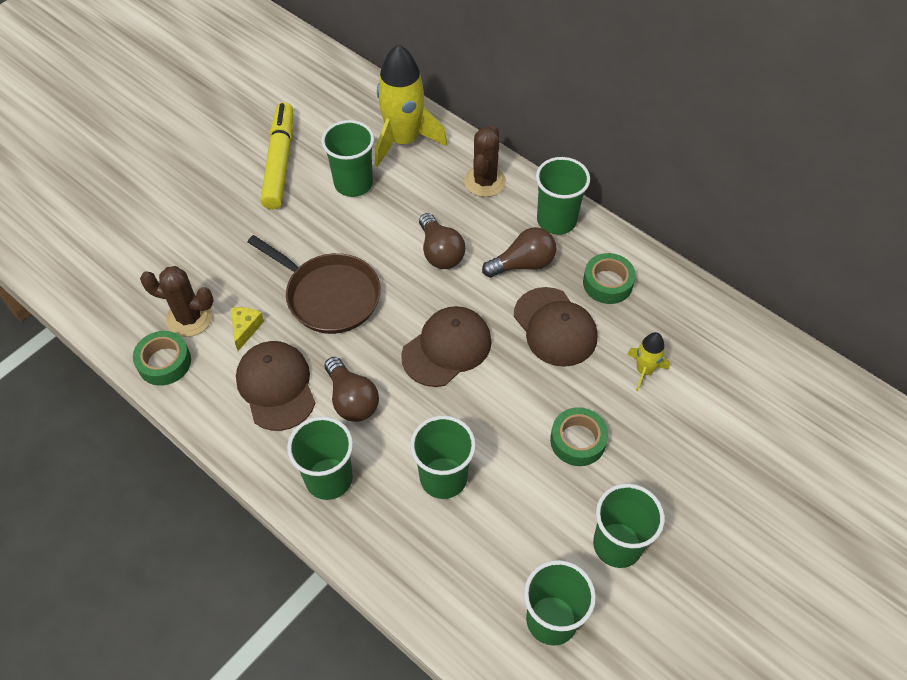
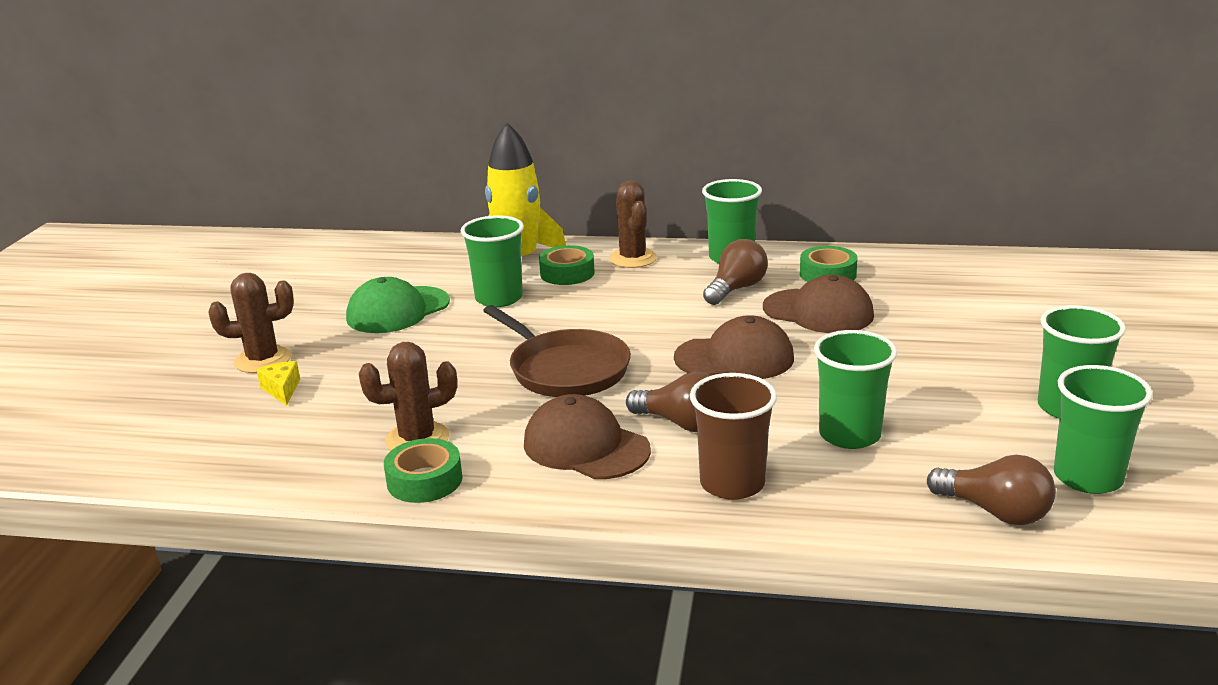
camera: 30 degrees left, 30 degrees down
yellow cheese [231,307,264,351] -> yellow cheese moved to [257,361,300,406]
brown pan [247,235,381,334] -> brown pan turned 45 degrees clockwise [483,305,631,397]
yellow marker [261,102,293,209] -> green cap [346,277,450,333]
green cup [287,416,353,500] -> brown cup [690,373,777,500]
brown cap [401,306,492,387] -> brown cap turned 75 degrees clockwise [674,315,794,379]
brown light bulb [419,213,465,269] -> brown light bulb moved to [927,455,1056,525]
green tape [550,407,608,466] -> green tape moved to [539,245,595,285]
yellow rocket [627,332,670,391] -> none
none -> brown cactus [208,273,294,373]

